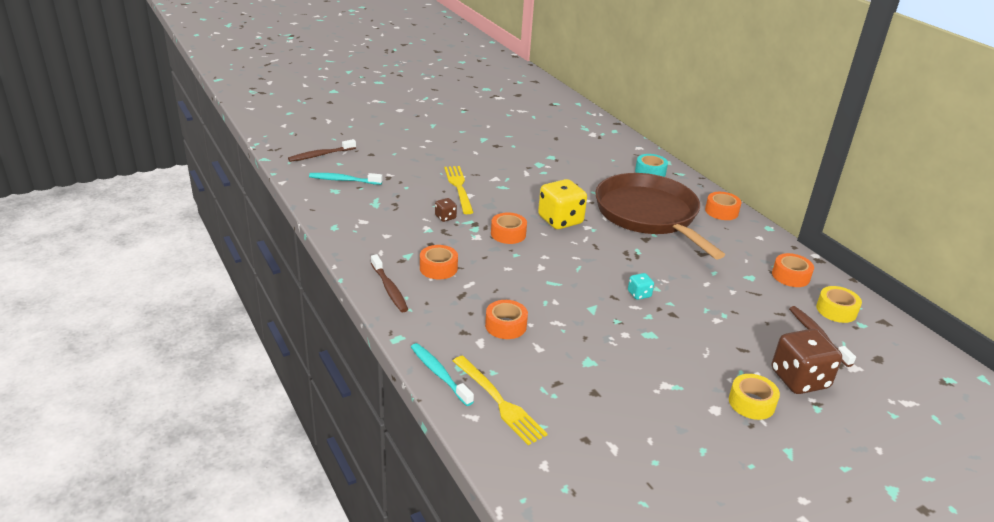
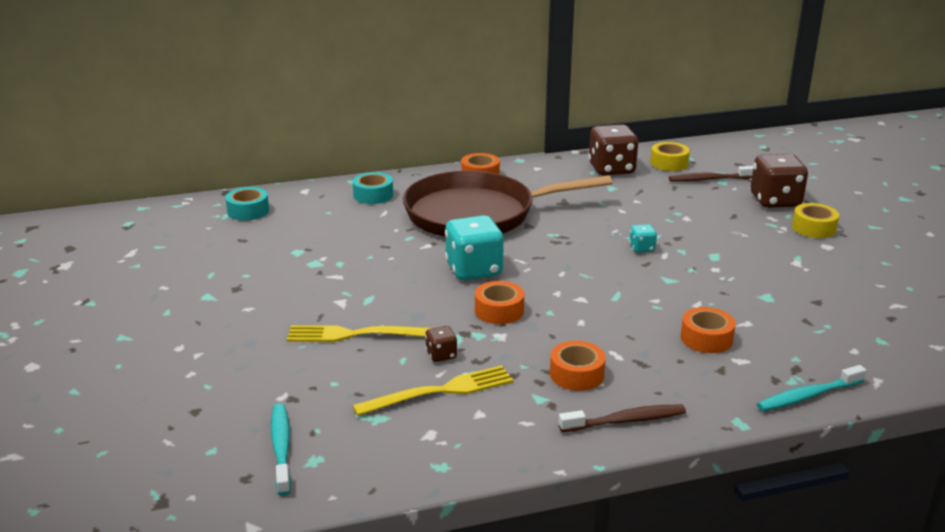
camera: 75 degrees left, 5 degrees down
brown toothbrush [288,139,356,162] -> none
turquoise toothbrush [309,173,383,185] -> turquoise toothbrush turned 150 degrees clockwise [271,403,291,496]
yellow fork [453,355,547,445] -> yellow fork moved to [353,365,513,416]
yellow dice [538,179,587,229] -> turquoise dice [445,215,504,280]
orange tape [772,253,814,287] -> brown dice [588,125,639,175]
none -> turquoise tape [225,187,269,220]

